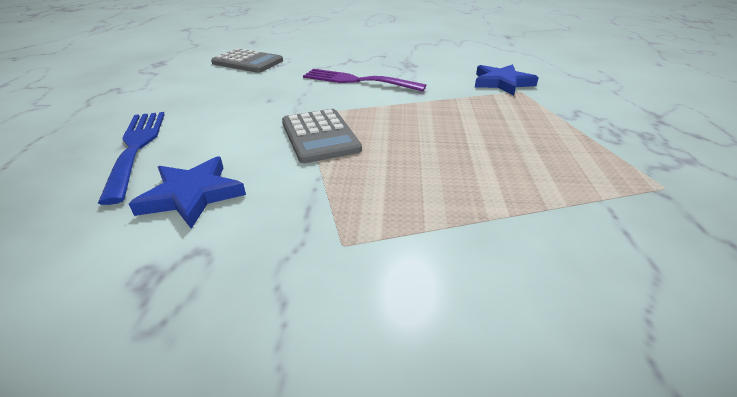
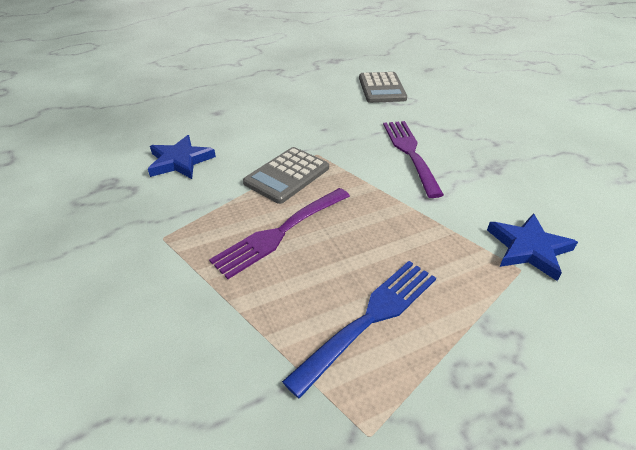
camera: 60 degrees right, 5 degrees up
blue fork [98,112,165,205] -> blue fork moved to [282,261,436,399]
none -> purple fork [209,188,350,279]

